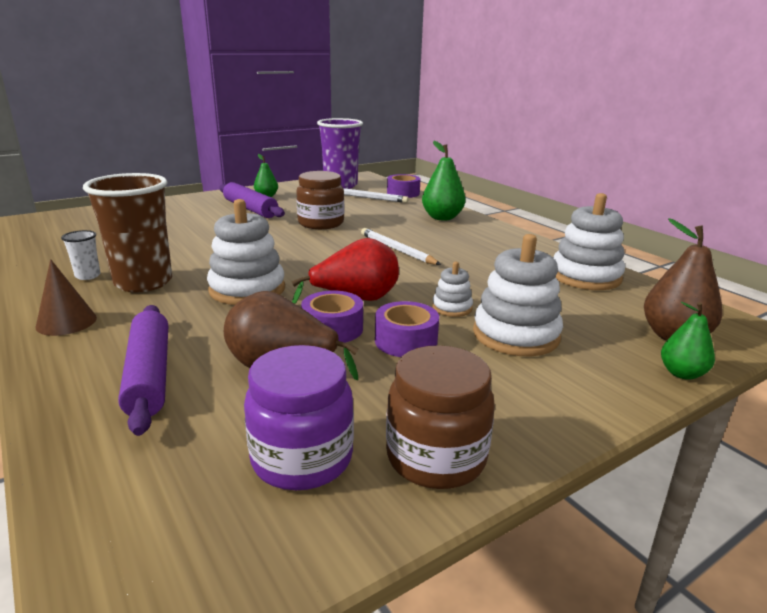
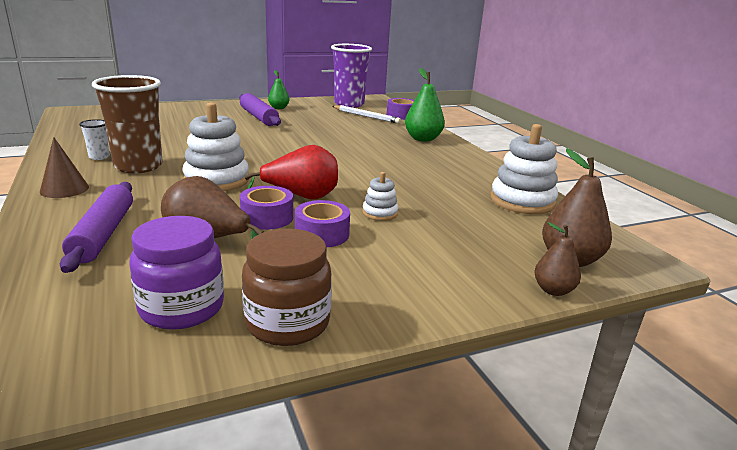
camera: 10 degrees right, 0 degrees up
brown jar [296,171,344,229] -> none
white pencil [361,228,441,265] -> none
white stacking toy [473,234,563,356] -> none
green pear [661,302,715,380] -> brown pear [534,222,581,296]

